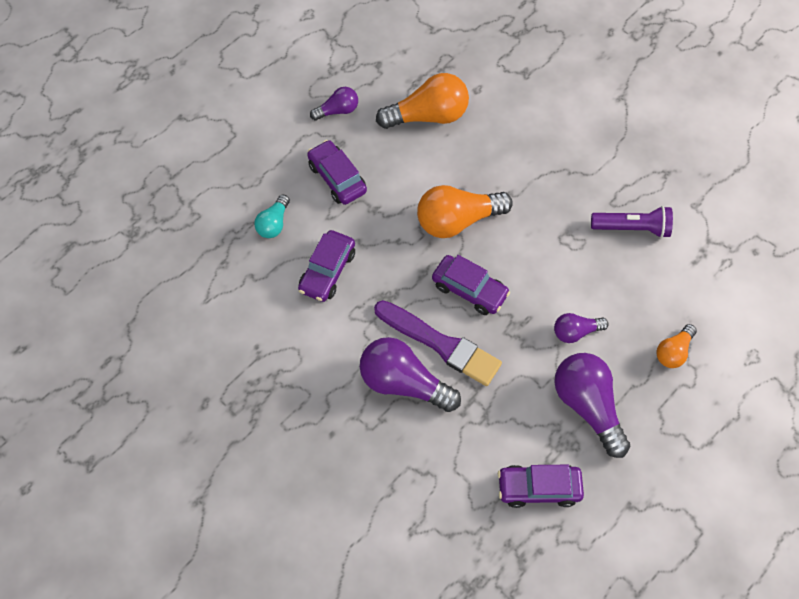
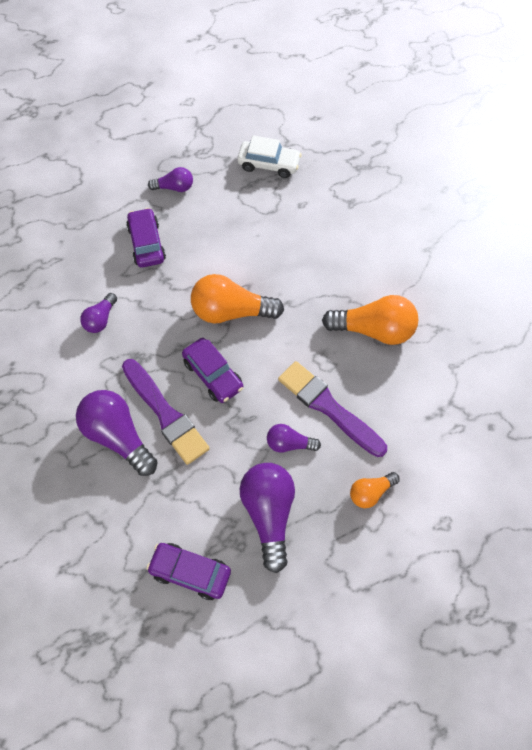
camera: 20 degrees right, 0 degrees up
turquoise light bulb [254,195,290,238] -> none
purple car [298,230,355,302] -> purple light bulb [80,293,117,333]
orange light bulb [376,73,469,129] -> orange light bulb moved to [322,295,419,345]
purple flashlight [591,206,673,238] -> none
none -> white car [237,135,302,178]
none -> purple brush [278,361,387,457]

